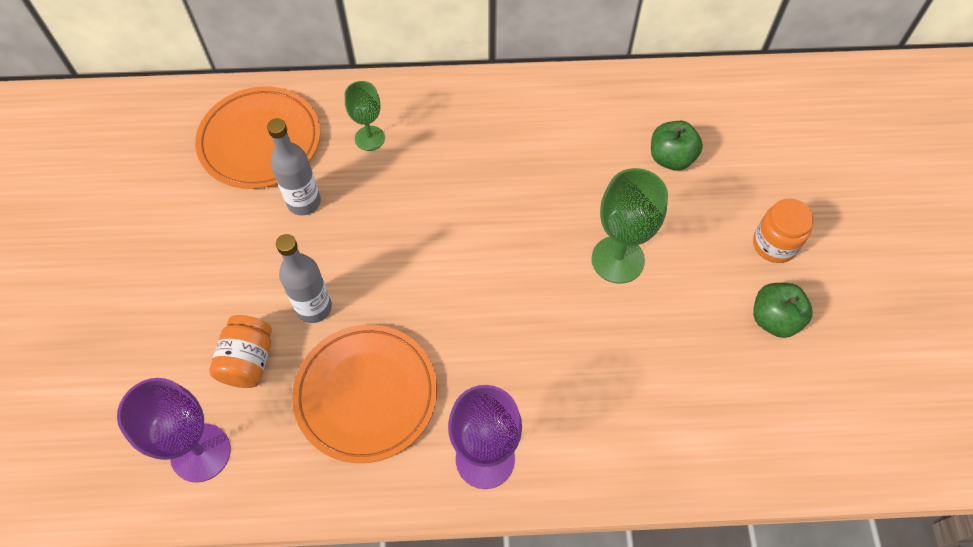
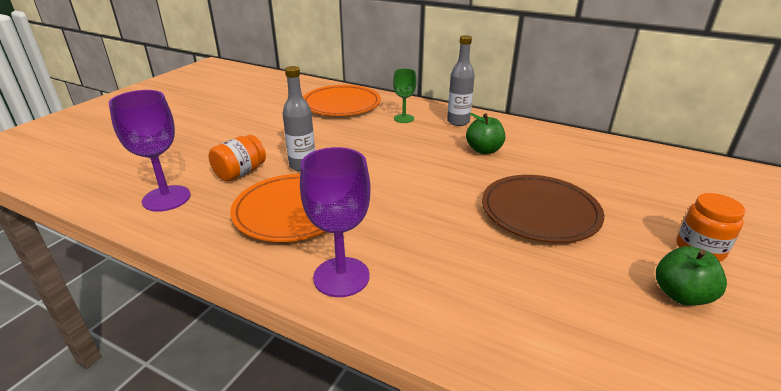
camera: 30 degrees right, 30 degrees down
grey bottle [267,118,321,216] -> grey bottle moved to [447,35,475,126]
green goblet [592,168,668,284] -> brown plate [482,175,604,243]
green apple [651,121,703,171] -> green apple moved to [466,113,505,154]

